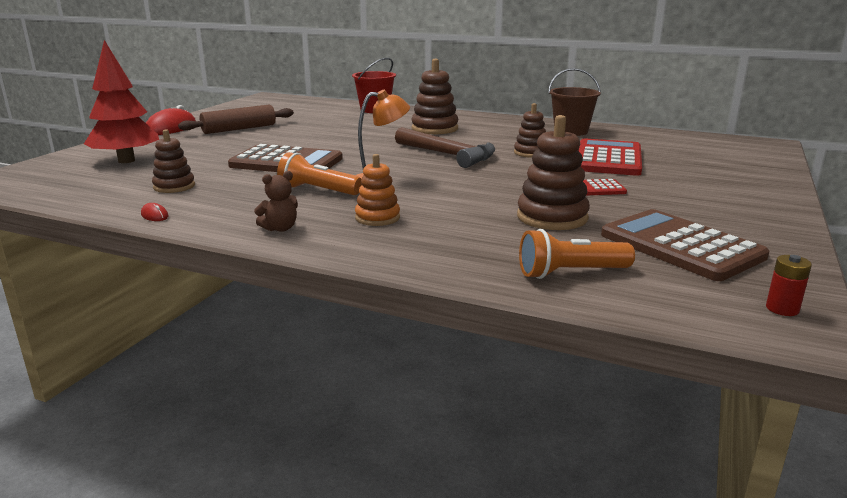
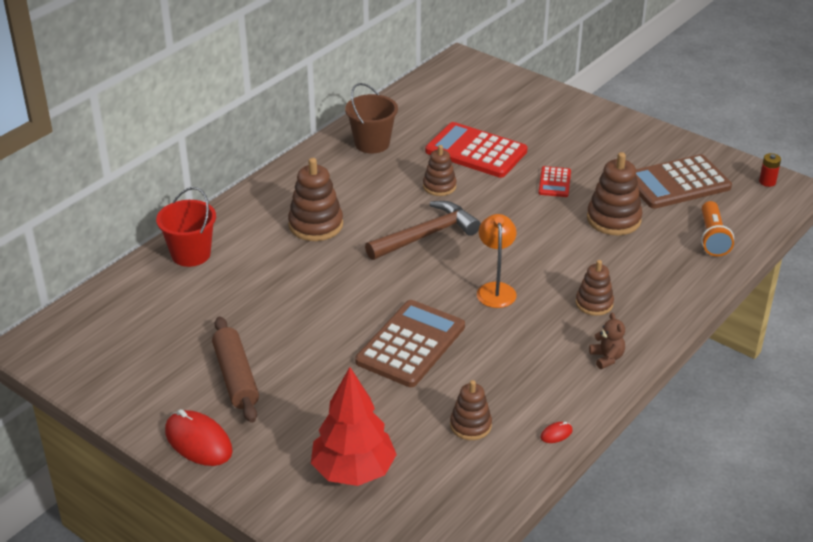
camera: 75 degrees left, 15 degrees up
orange flashlight [277,152,362,195] -> none
orange stacking toy [355,154,400,226] -> brown stacking toy [576,260,614,316]

